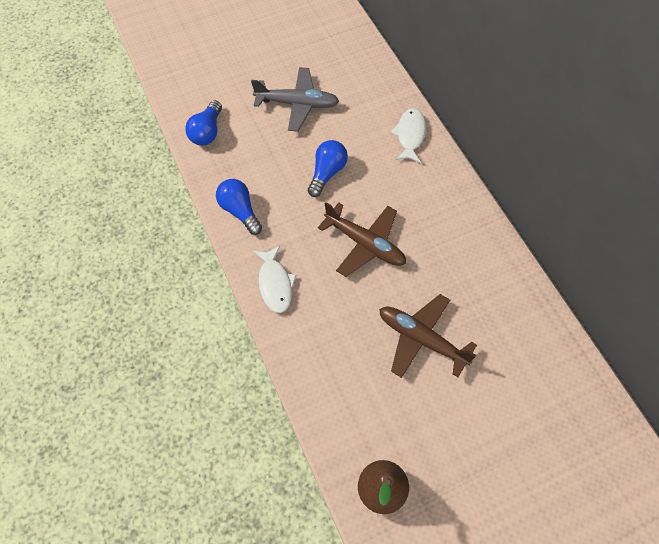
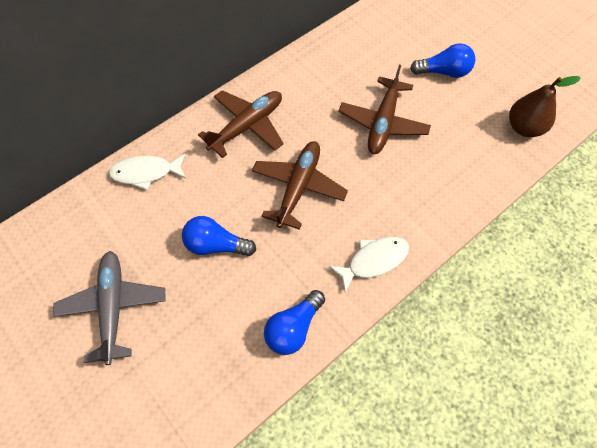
camera: 105 degrees left, 0 degrees up
blue light bulb [185,100,222,146] -> blue light bulb moved to [410,43,475,78]
none -> brown plane [198,90,284,158]

